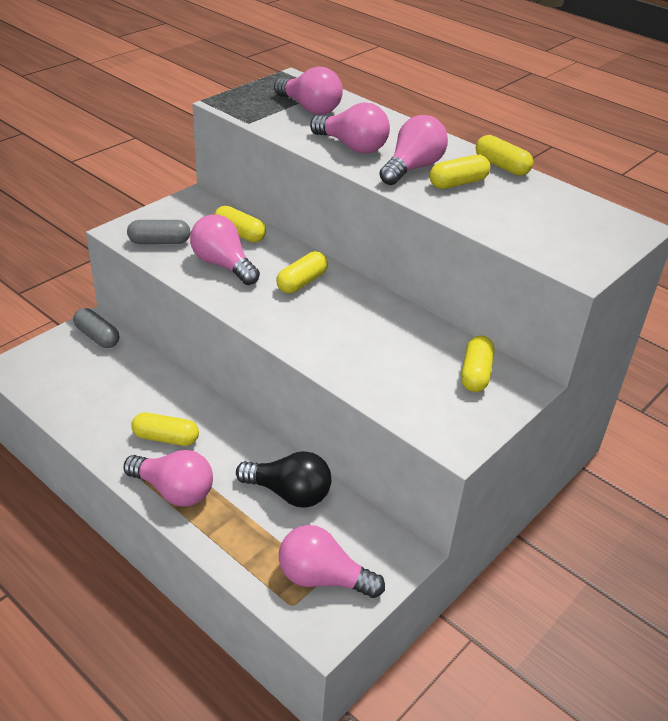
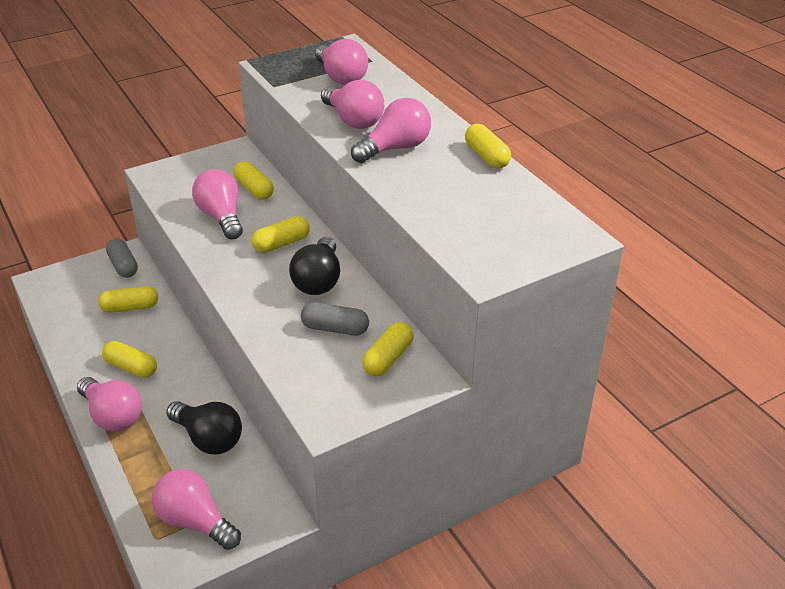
camera: 20 degrees right, 0 degrees up
grey capsule [127,220,191,244] -> grey capsule moved to [301,302,369,336]
yellow capsule [429,155,490,189] -> yellow capsule moved to [98,286,158,313]
none -> black light bulb [289,237,340,295]

